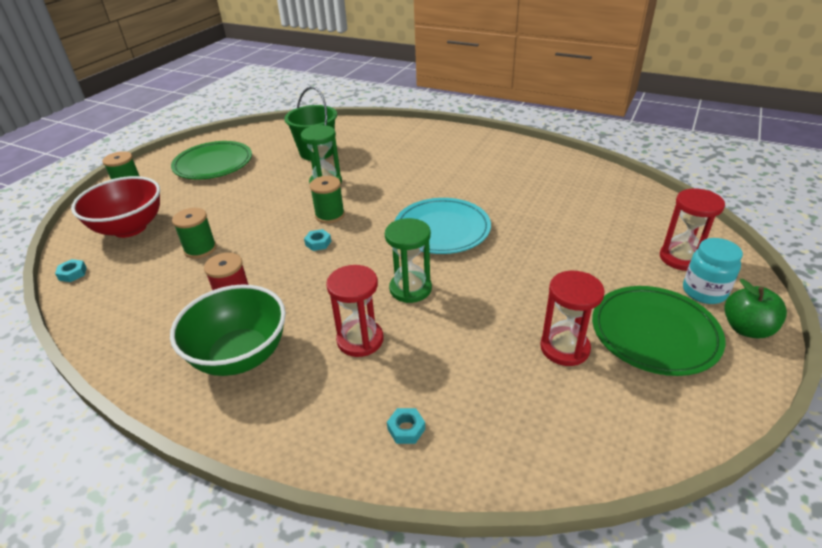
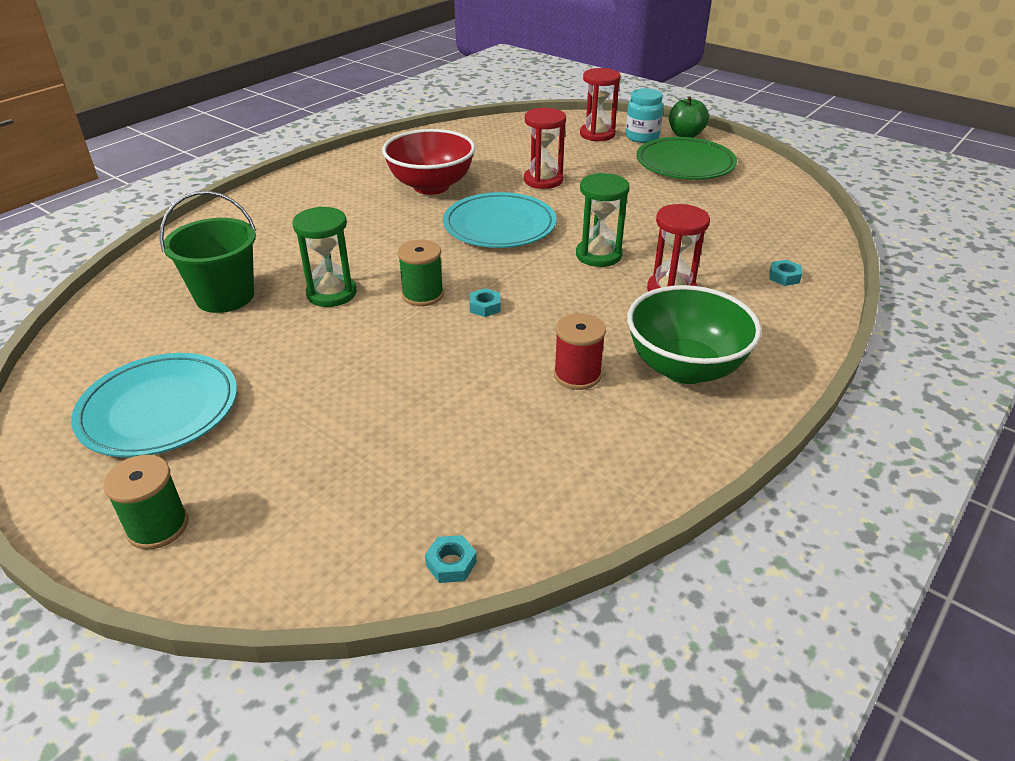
camera: 80 degrees left, 0 degrees up
red bowl [71,176,160,238] -> red bowl moved to [382,129,475,195]
green plate [171,141,252,180] -> turquoise plate [71,353,237,457]
green spool [172,208,217,259] -> none
red hourglass [540,271,605,366] -> red hourglass moved to [524,108,566,189]

